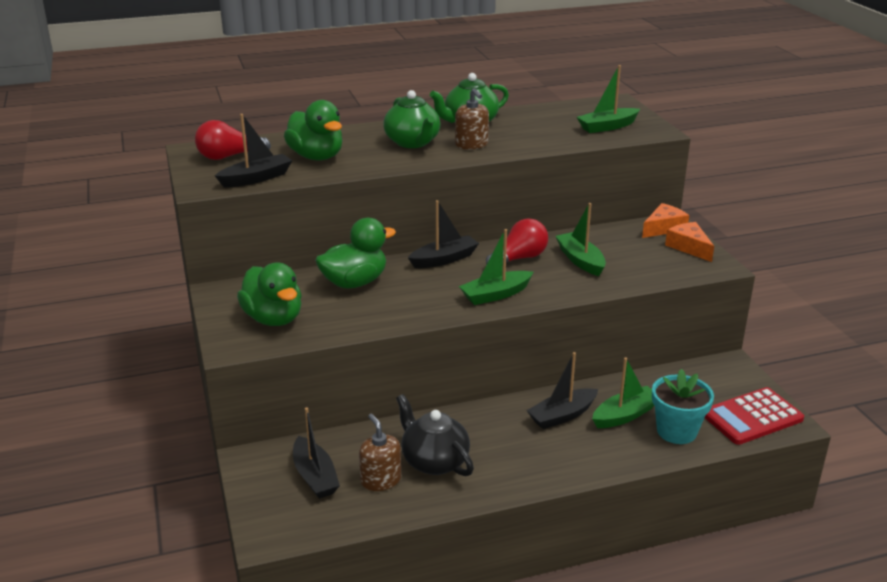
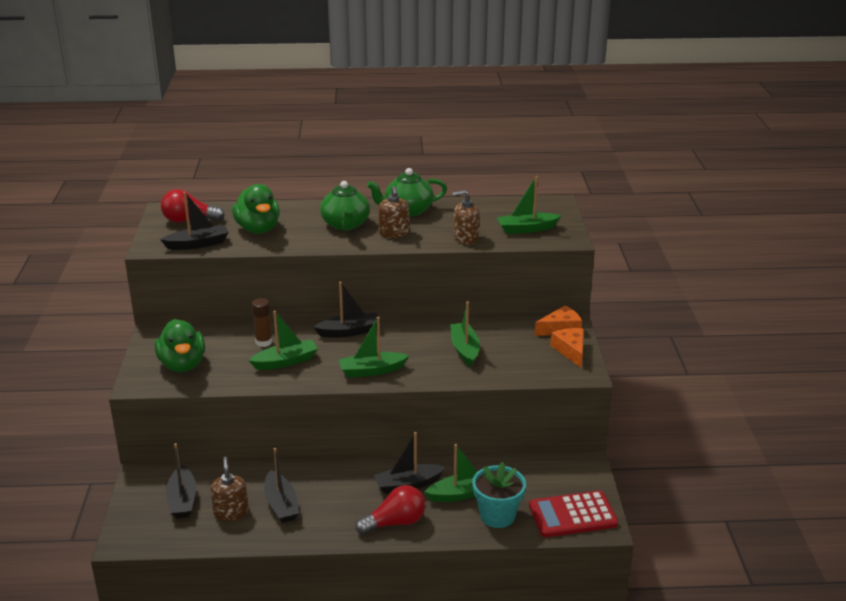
camera: 15 degrees right, 0 degrees up
green duck [315,218,396,289] -> brown glue stick [252,298,272,347]
black teapot [396,394,474,476] -> black boat [264,448,299,523]
red light bulb [486,218,548,265] -> red light bulb moved to [355,485,425,535]
none -> green boat [248,311,318,370]
none -> brown soap dispenser [452,190,479,245]

